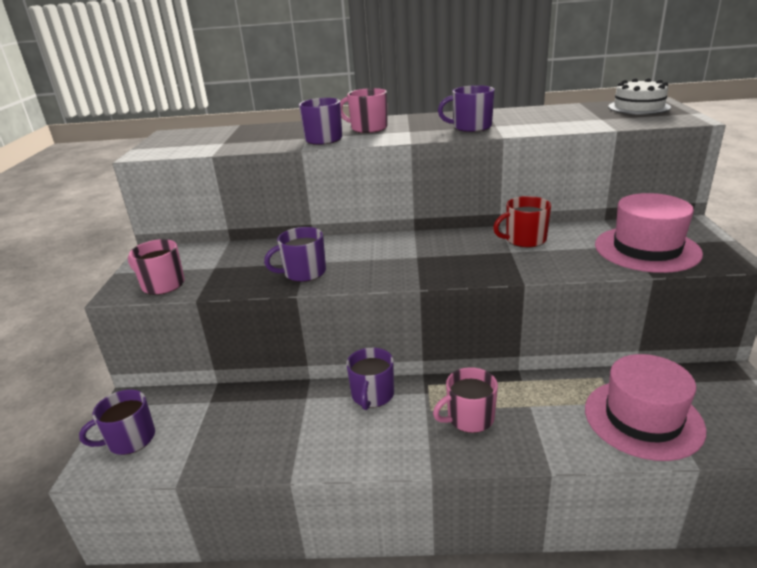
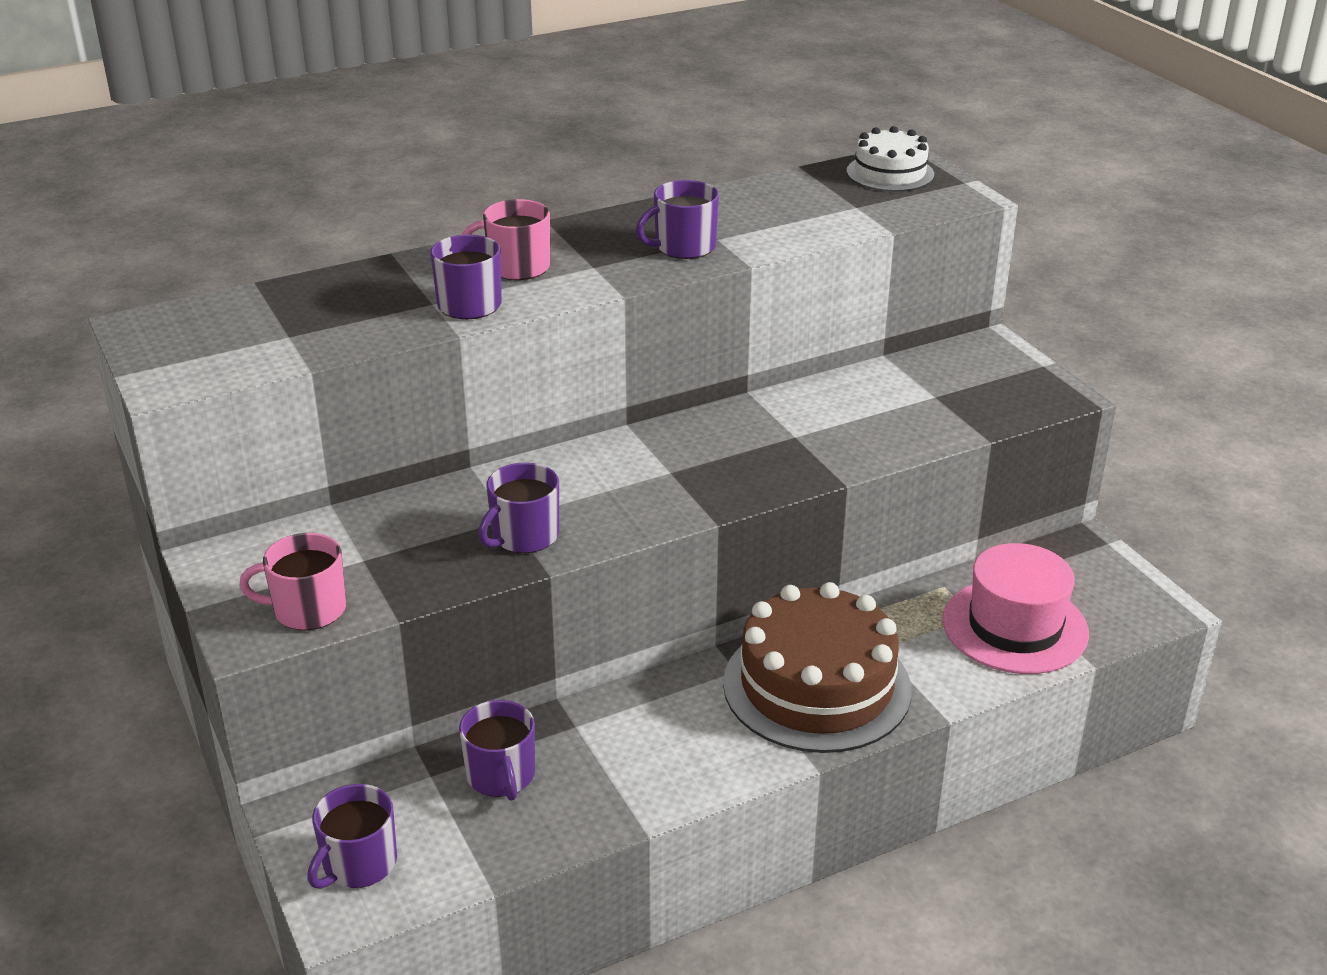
camera: 30 degrees left, 5 degrees up
purple mug [346,347,394,410] -> purple mug moved to [459,700,535,801]
pink mug [433,367,498,433] -> brown cake [723,582,912,753]
red mug [493,196,551,248] -> none
pink hat [595,193,703,273] -> none

